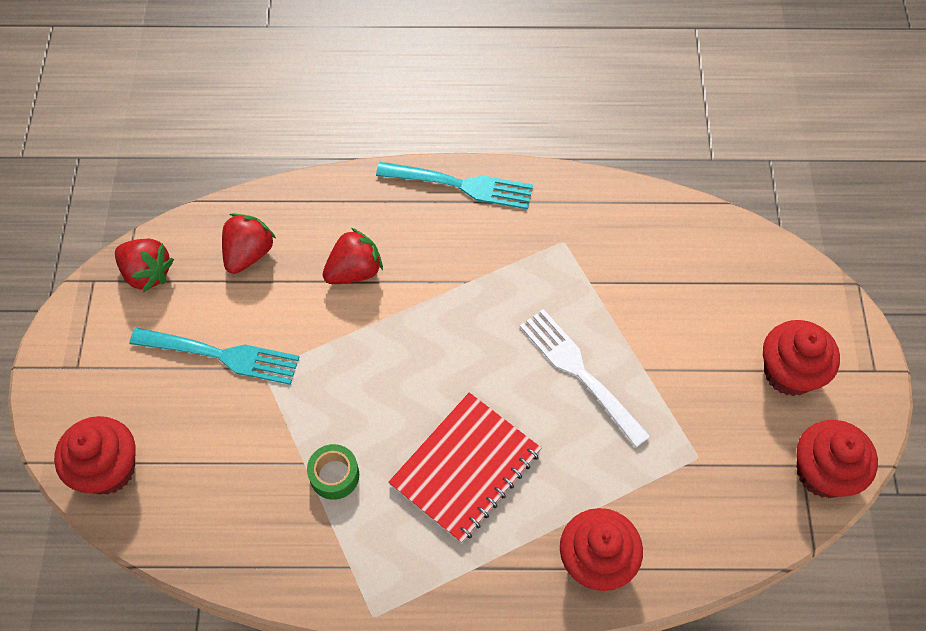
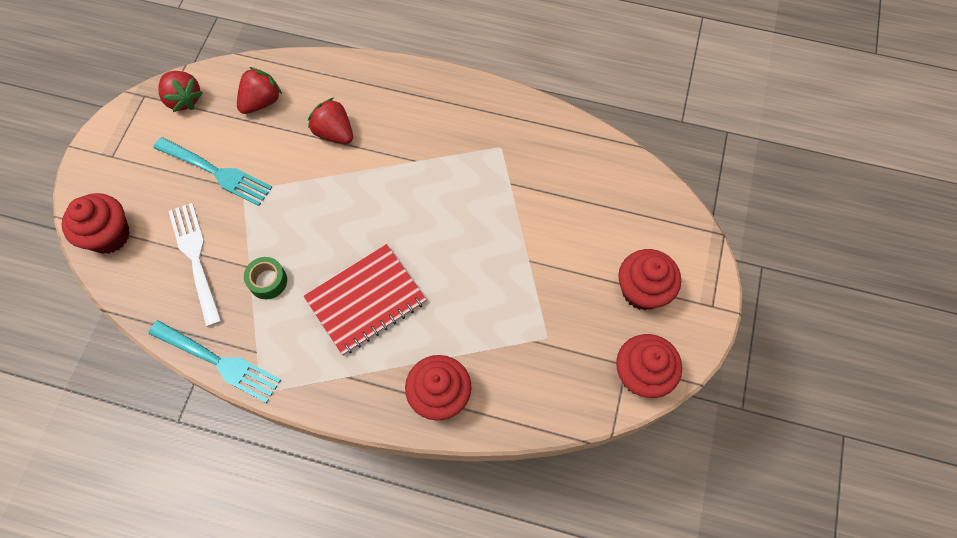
camera: 15 degrees right, 5 degrees up
red strawberry [323,228,383,284] -> red strawberry turned 120 degrees counterclockwise [308,98,353,144]
turquoise fork [376,162,533,209] -> turquoise fork moved to [148,320,281,403]
white fork [520,309,650,447] -> white fork moved to [169,203,222,327]

